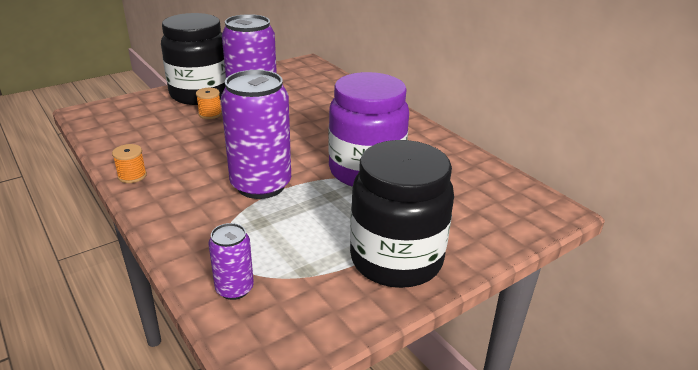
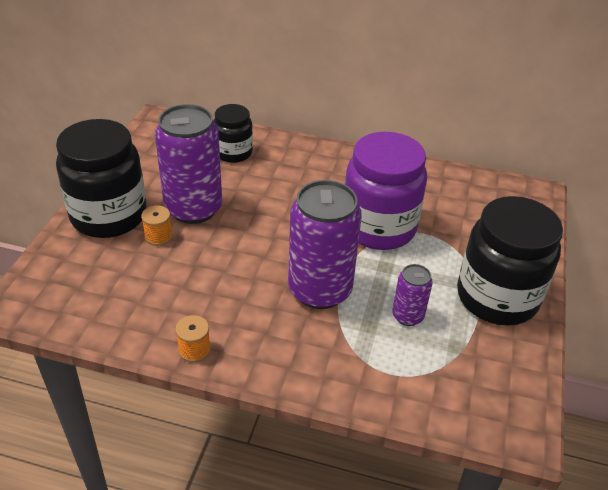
camera: 40 degrees left, 10 degrees up
purple can [208,223,254,300] -> purple can moved to [392,264,433,326]
none -> black jar [214,104,253,163]

